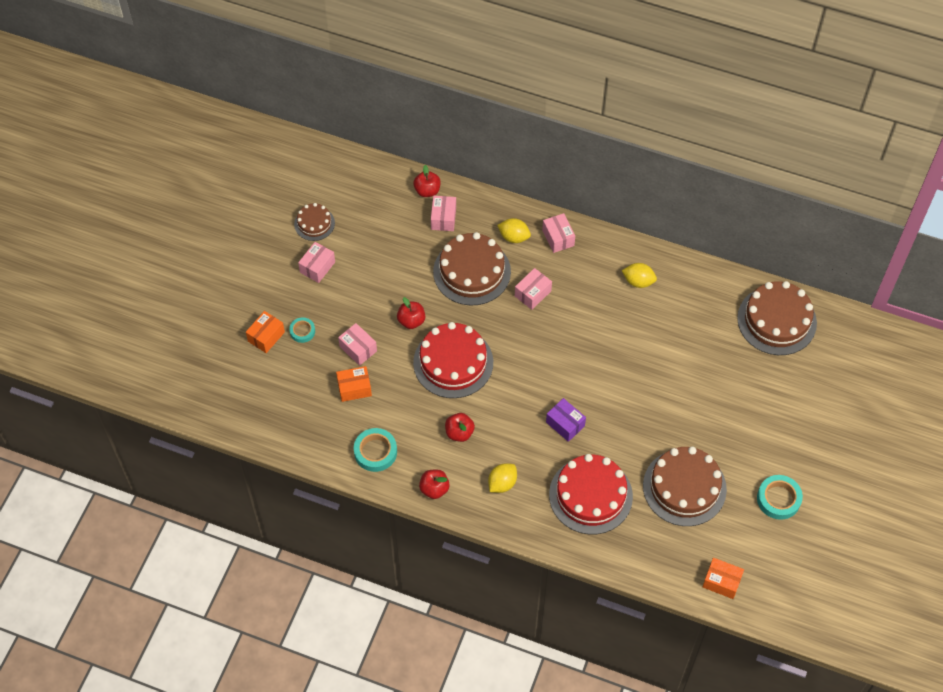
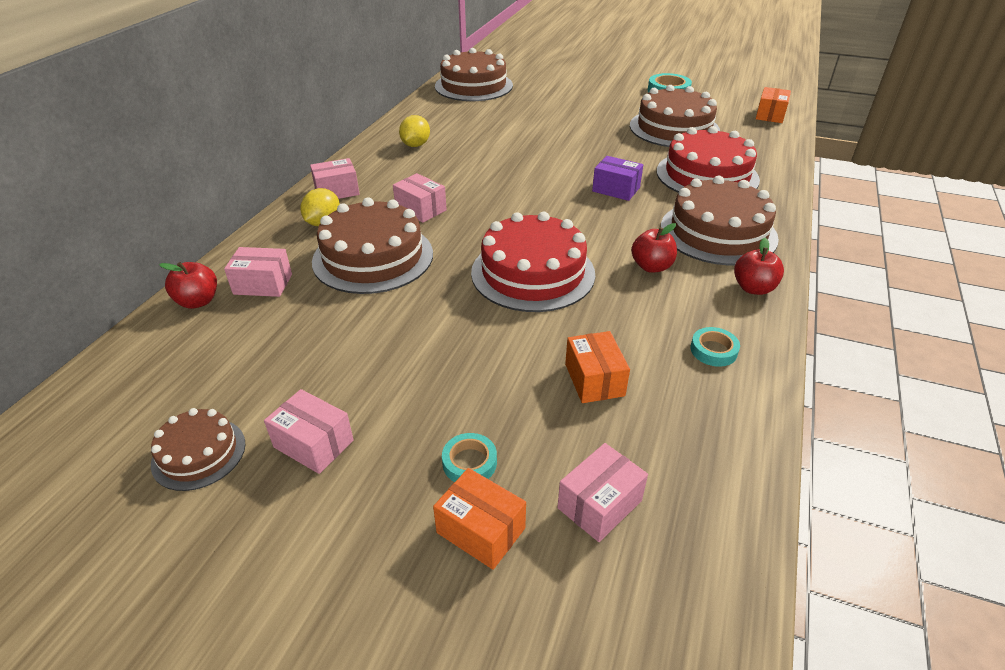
camera: 90 degrees left, 20 degrees down
pink box [338,323,377,366] -> pink box moved to [557,443,648,542]
turquoise tape [354,428,397,472] -> turquoise tape [690,327,740,367], size x0.61
red apple [397,297,426,329] -> none
yellow lemon [488,463,517,493] -> brown cake [661,176,779,265]
purple box [546,398,586,442] -> purple box turned 75 degrees clockwise [592,156,643,201]

